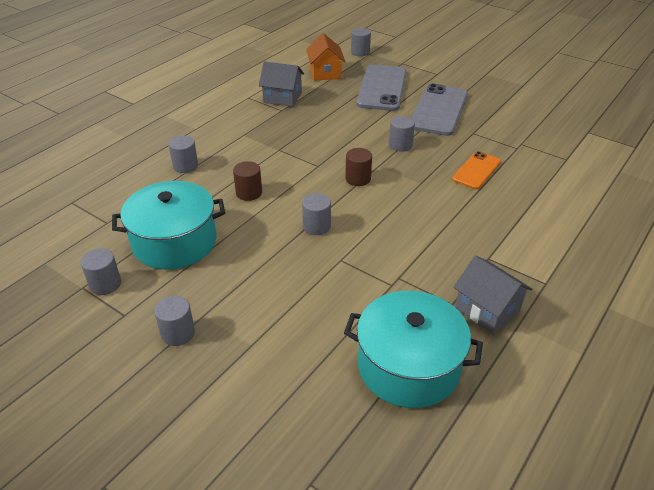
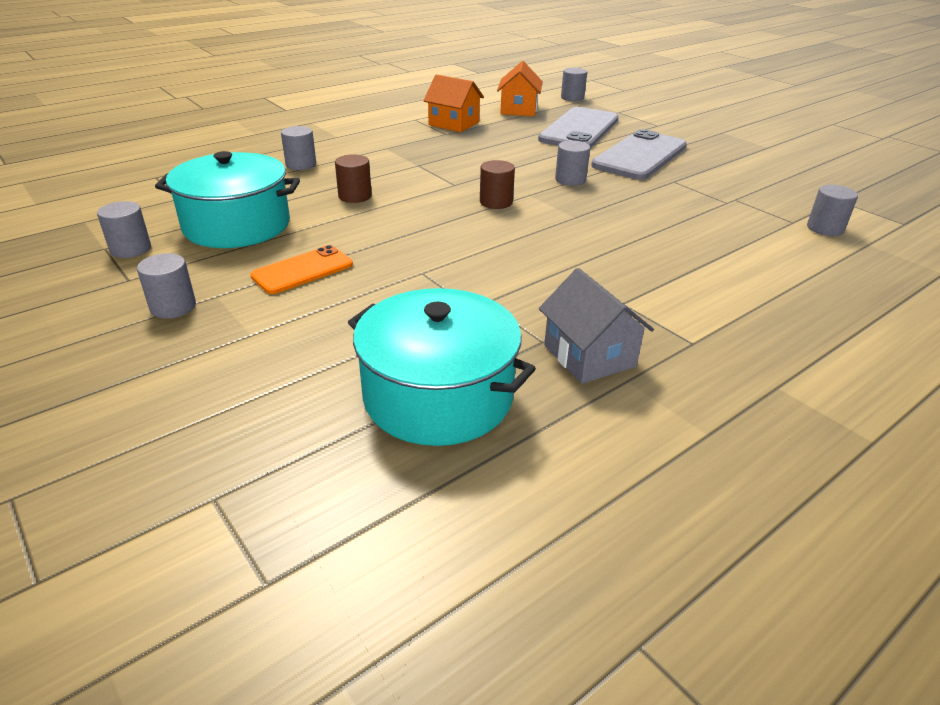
camera: 15 degrees right, 5 degrees down
grey house [259,62,304,107] -> orange house [424,74,484,132]
grey cylinder [302,193,331,235] -> grey cylinder moved to [807,185,858,236]
orange phone [452,151,501,189] -> orange phone moved to [250,245,353,294]

